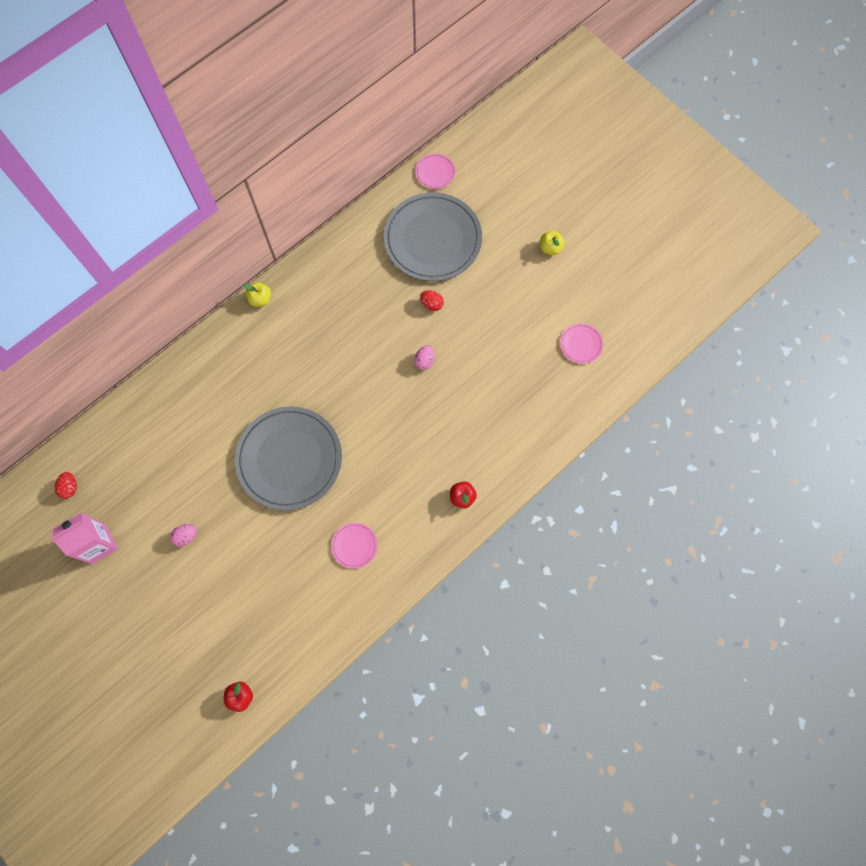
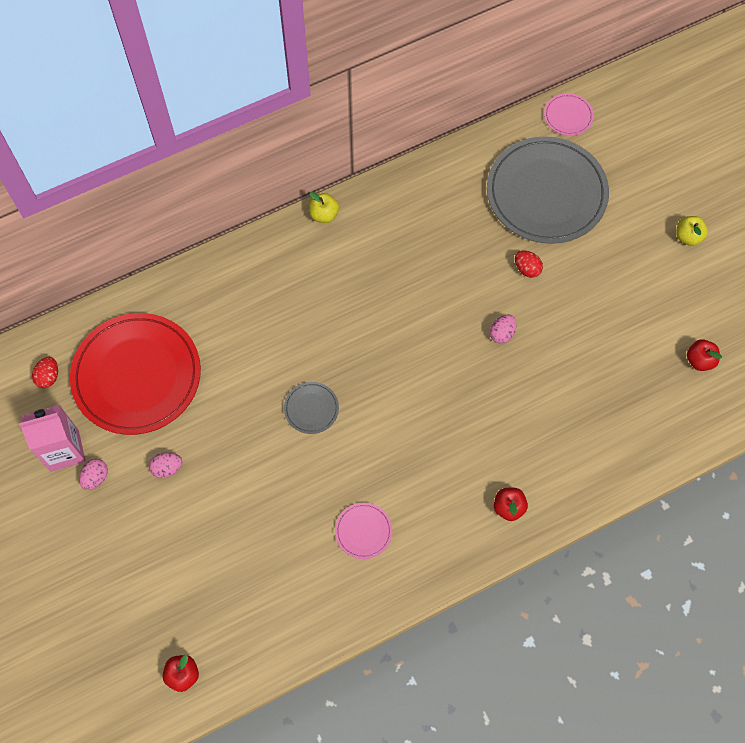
camera: 15 degrees right, 5 degrees down
grey plate [235,406,342,510] -> grey plate [284,382,339,434], size x0.42
pink plate [560,324,603,364] -> red apple [687,339,722,371]
none -> red plate [70,313,201,435]
none -> pink egg [79,459,108,490]

